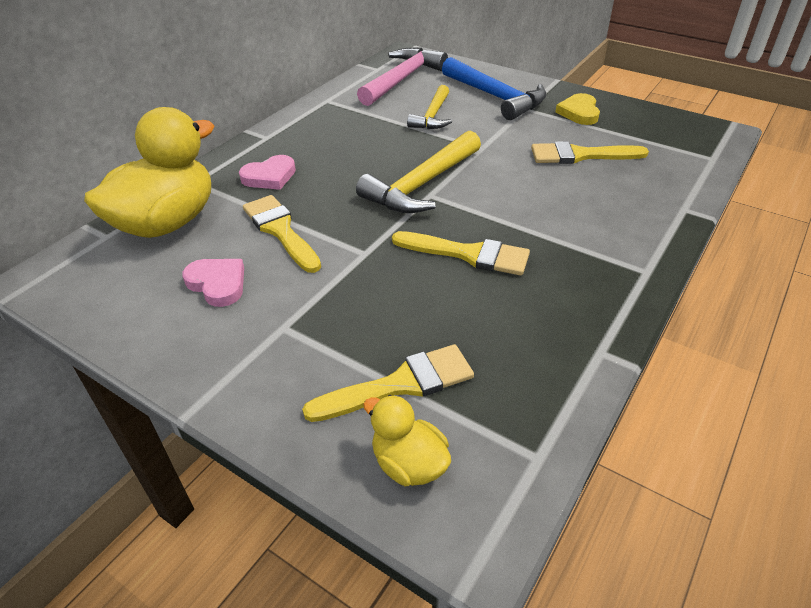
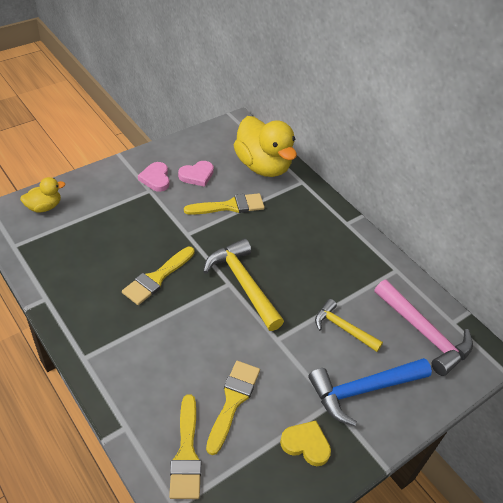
camera: 105 degrees right, 5 degrees up
pink heart [239,155,296,190] -> pink heart moved to [138,162,169,192]
yellow brush [302,344,474,422] -> yellow brush moved to [169,394,201,499]

